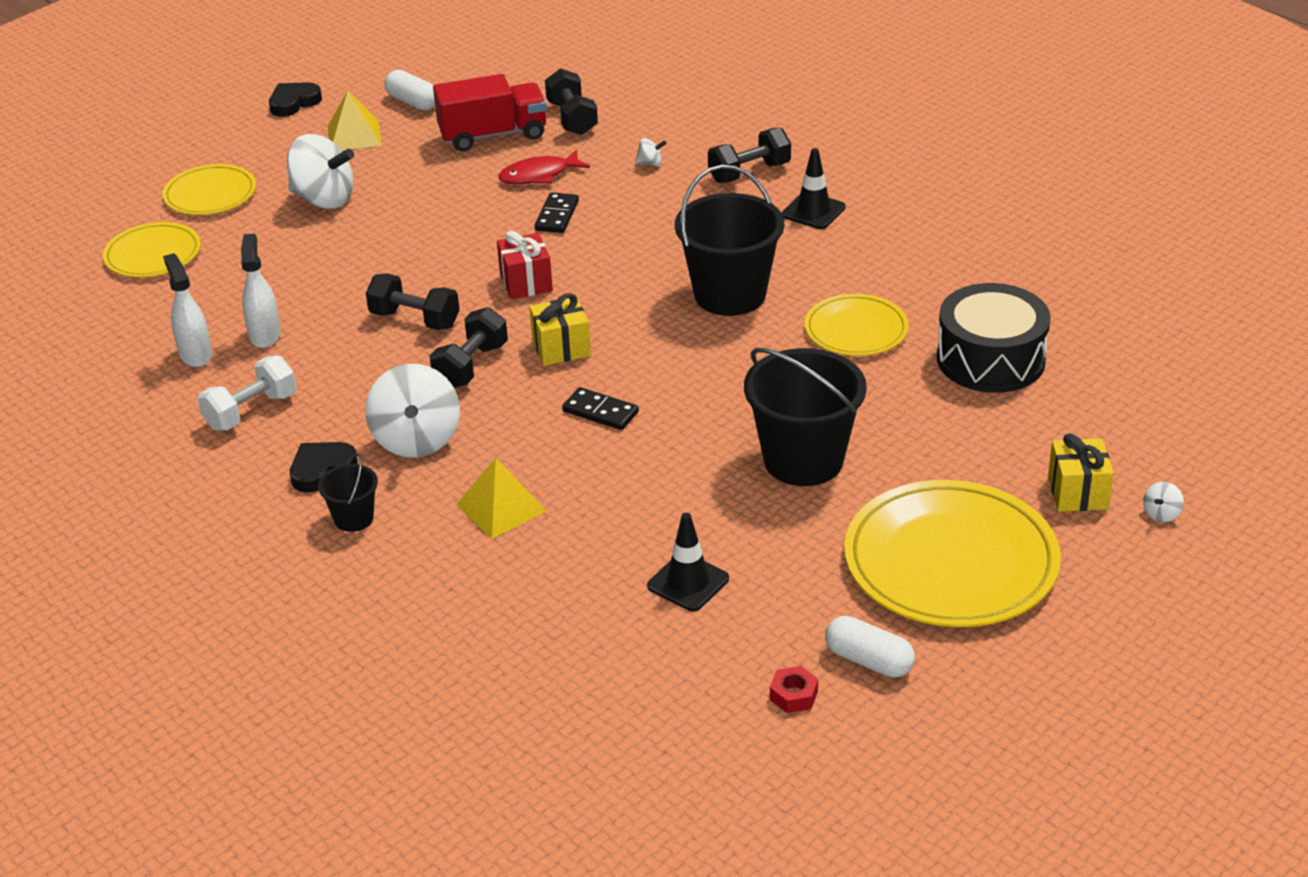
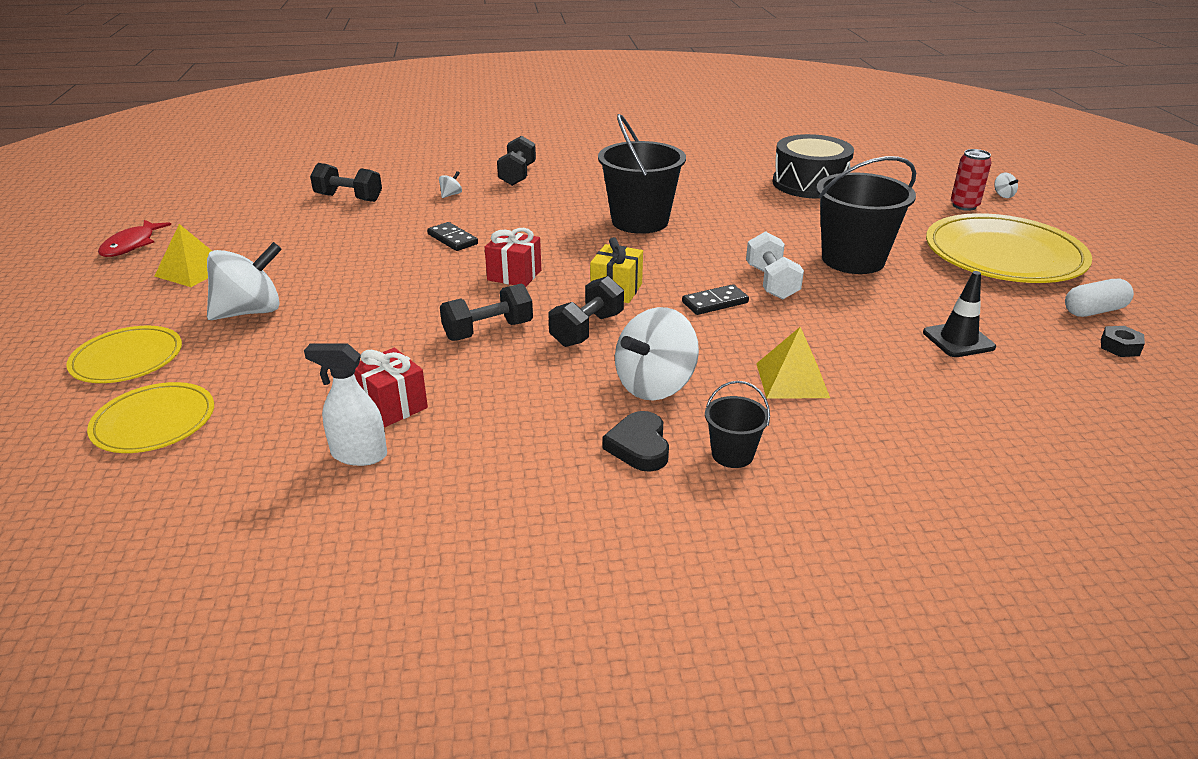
camera: 55 degrees left, 5 degrees down
white dumbbell [198,355,296,431] -> white dumbbell moved to [746,231,804,300]
white spray bottle [241,234,281,348] -> red gift [354,348,428,427]
black heart [269,82,322,117] -> none
white spinning top [365,364,460,457] -> white spinning top turned 105 degrees clockwise [615,307,699,401]
white capsule [385,70,435,110] -> none
black dumbbell [430,307,508,388] -> black dumbbell turned 60 degrees clockwise [548,276,624,347]
red truck [433,74,547,151] -> none
red fish [498,150,590,184] -> red fish moved to [98,220,171,257]
red nut [770,666,818,713] -> black nut [1101,326,1145,357]
black traffic cone [782,148,846,229] -> none
yellow plate [805,294,909,356] -> none
yellow gift [1048,433,1114,512] -> red can [951,149,992,211]

